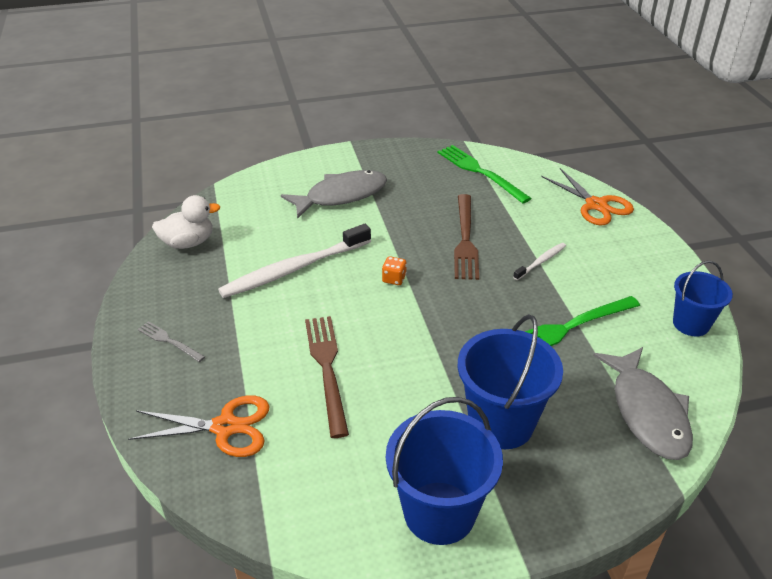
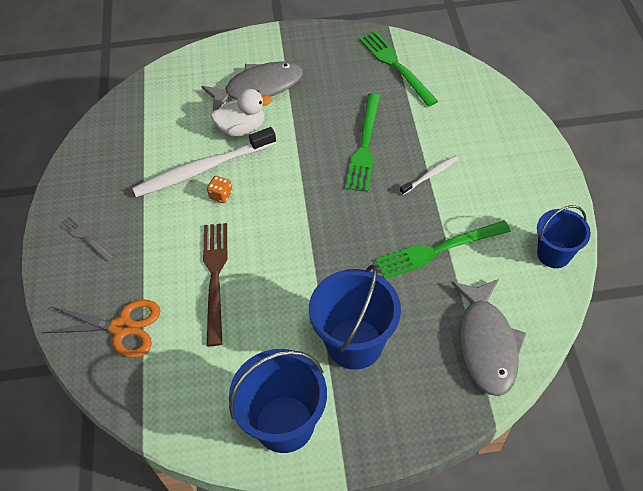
camera: 10 degrees right, 15 degrees up
white duck [152,195,220,249] -> white duck moved to [211,89,272,137]
orange dice [382,256,407,285] -> orange dice moved to [207,176,233,203]
brown fork [454,194,479,280] -> green fork [346,93,380,192]
orange scissors [541,168,634,225] -> none

